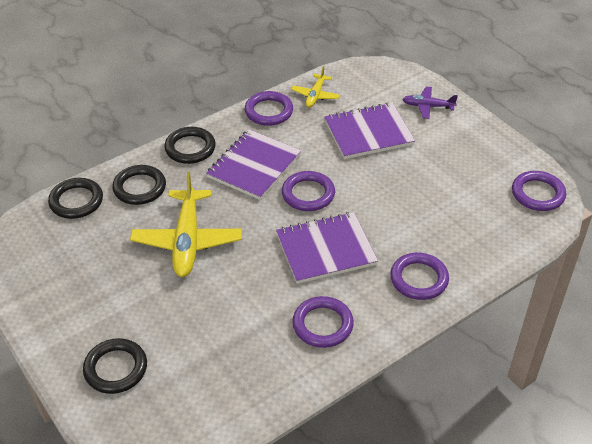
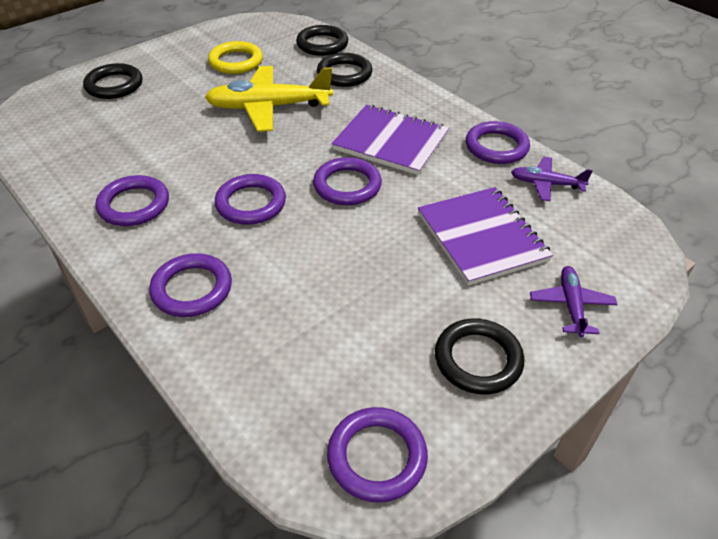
camera: 85 degrees right, 0 degrees up
black ring [165,127,216,164] -> black ring moved to [435,318,524,394]
purple notebook [276,212,378,284] -> purple ring [215,174,286,225]
yellow plane [291,66,340,108] -> purple plane [511,157,593,201]
none -> yellow ring [208,41,263,74]

